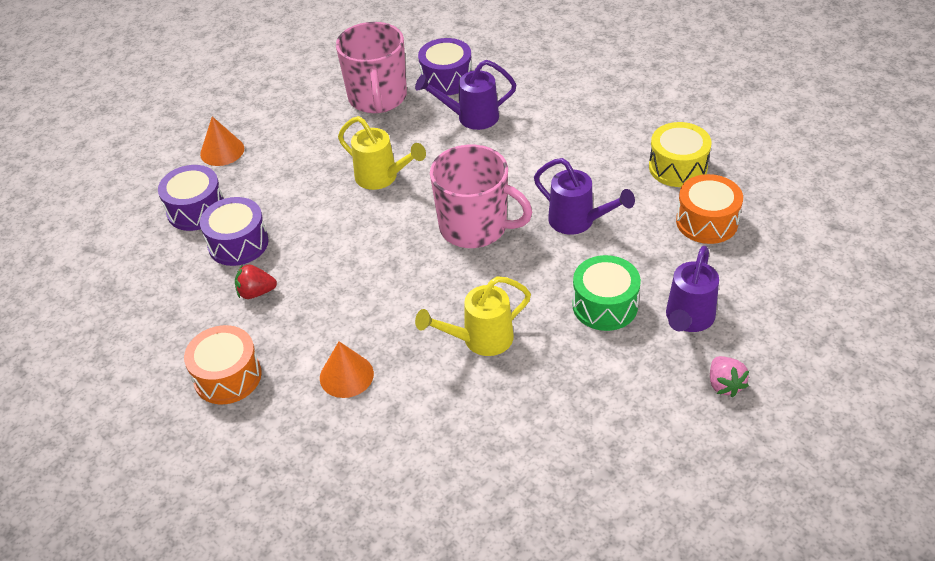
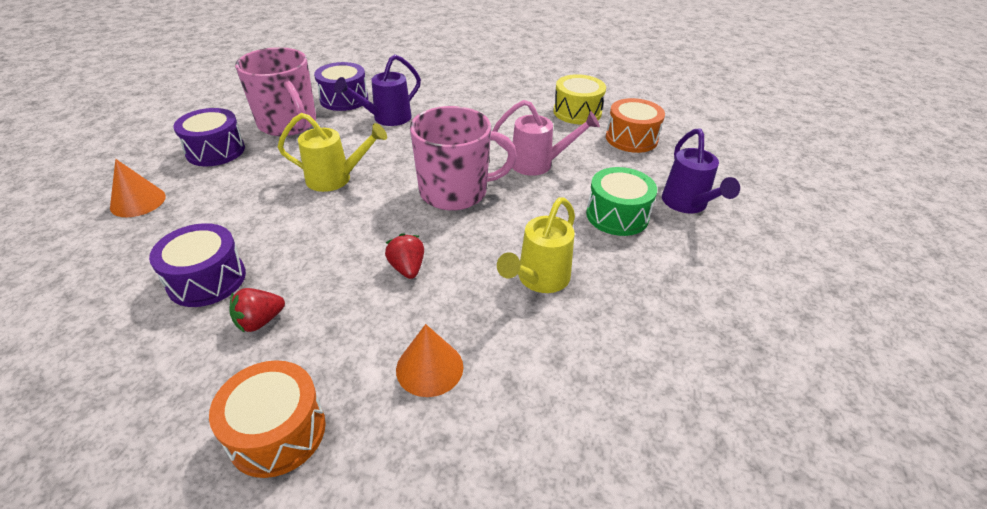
camera: 35 degrees left, 5 degrees down
purple drum [158,165,224,231] -> purple drum moved to [173,108,245,166]
purple watering can [534,158,635,235] -> pink watering can [492,100,600,176]
pink strawberry [710,356,749,398] -> none
none -> red strawberry [385,233,424,279]

